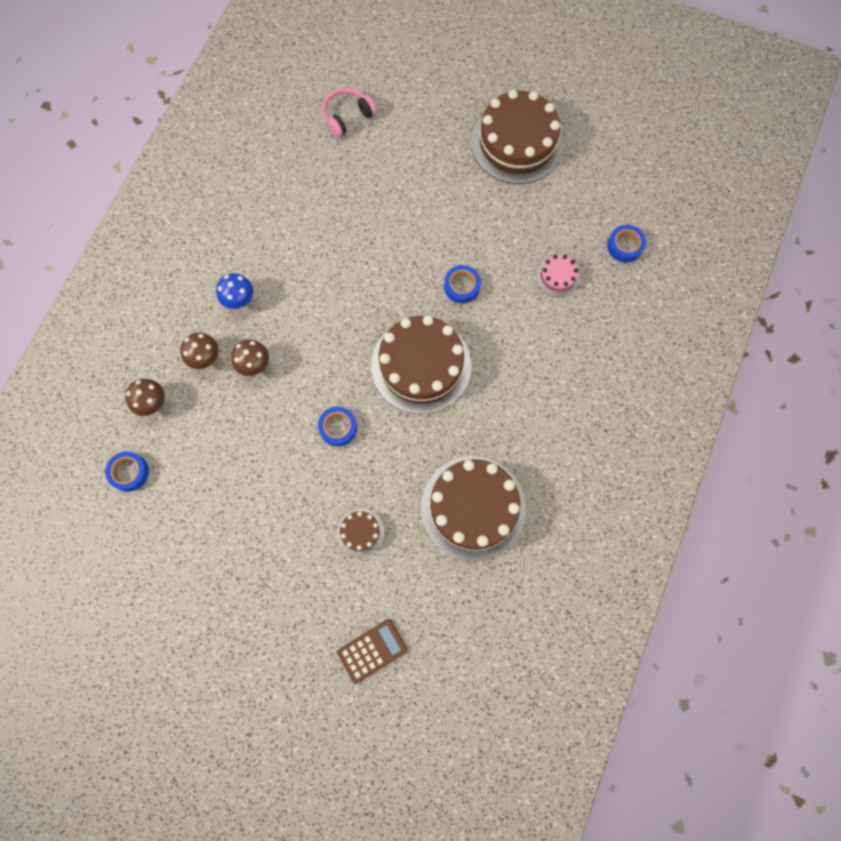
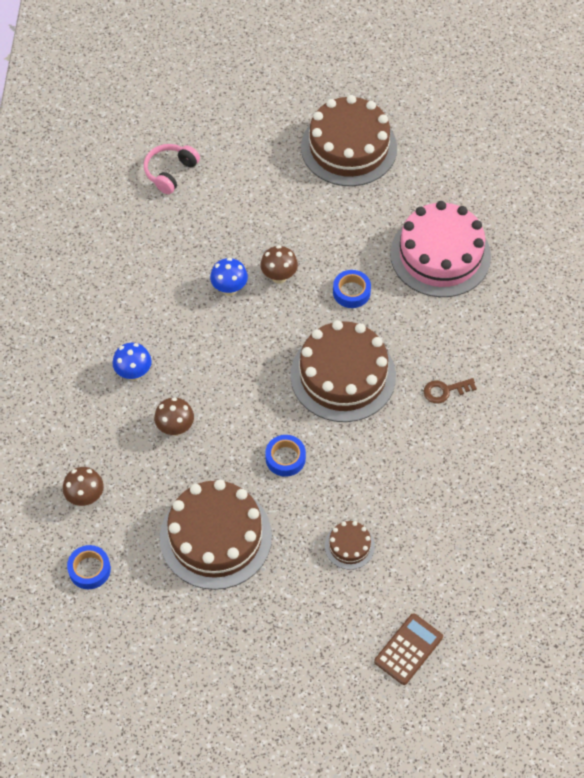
camera: 20 degrees left, 15 degrees down
brown mushroom [180,333,219,369] -> brown mushroom moved to [260,245,298,283]
brown cake [421,456,526,561] -> brown cake moved to [160,480,272,590]
pink cake [536,255,580,297] -> pink cake [390,201,491,297], size x2.24
blue tape [607,225,646,263] -> none
none -> blue mushroom [210,258,248,296]
none -> brown key [424,378,477,403]

